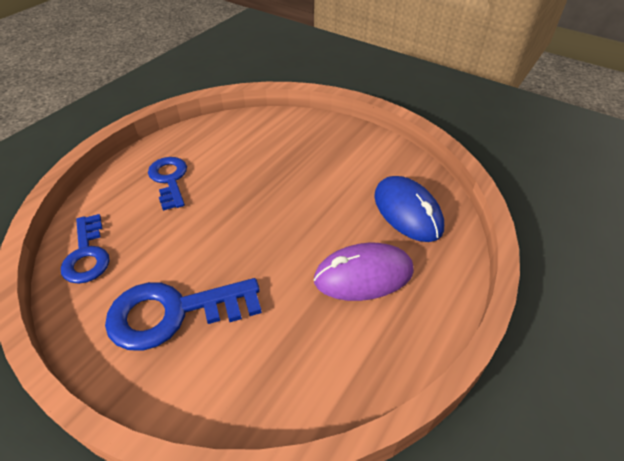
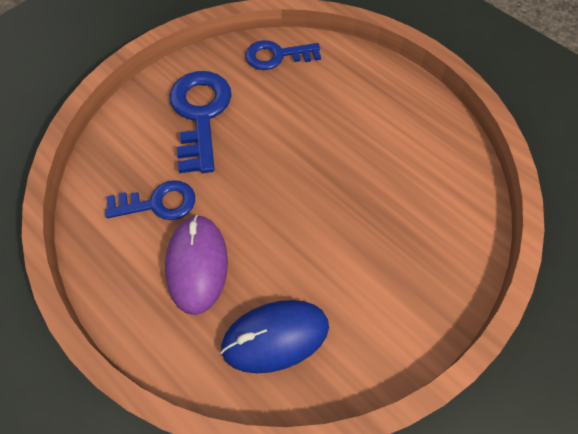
camera: 100 degrees right, 15 degrees up
blue key [148,157,187,211] -> blue key moved to [105,180,195,220]

